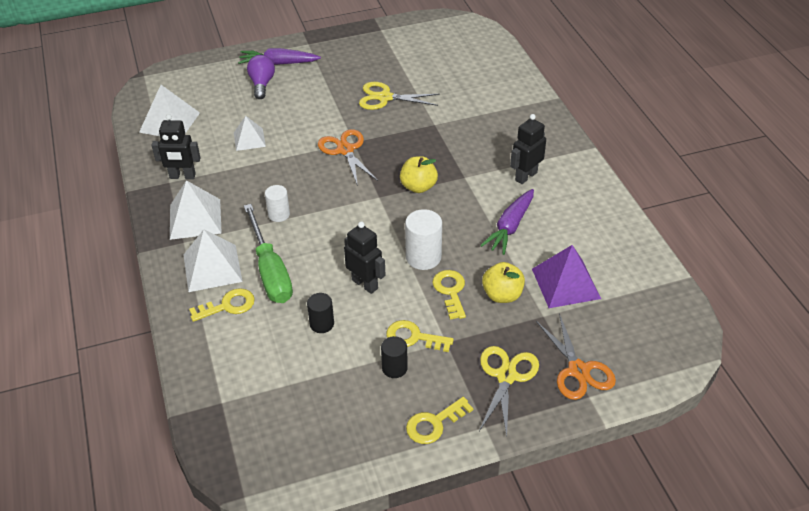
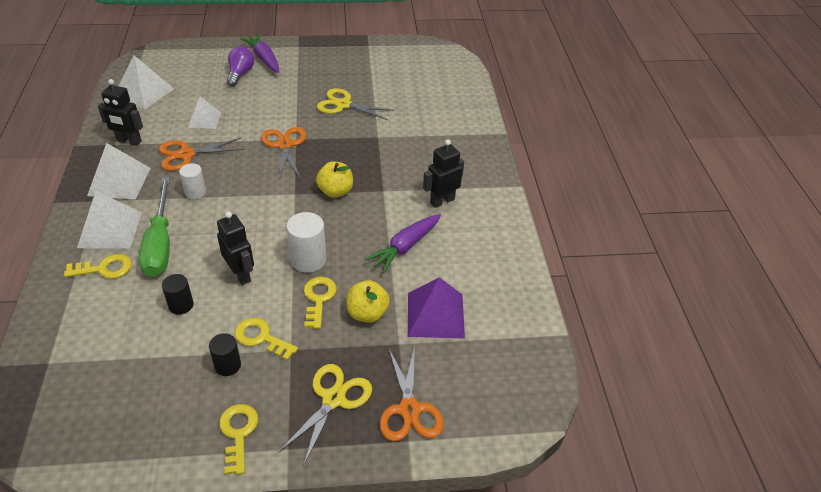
camera: 10 degrees right, 0 degrees up
purple carrot [238,48,321,65] -> purple carrot turned 45 degrees clockwise [240,34,279,73]
yellow key [406,397,473,444] -> yellow key turned 105 degrees clockwise [219,404,258,475]
none -> orange scissors [159,138,244,171]

